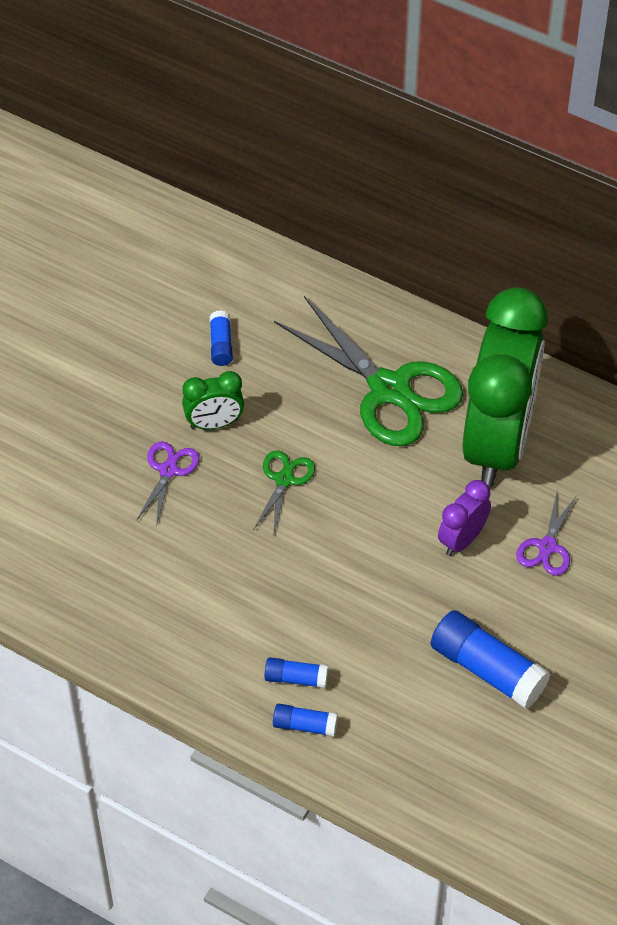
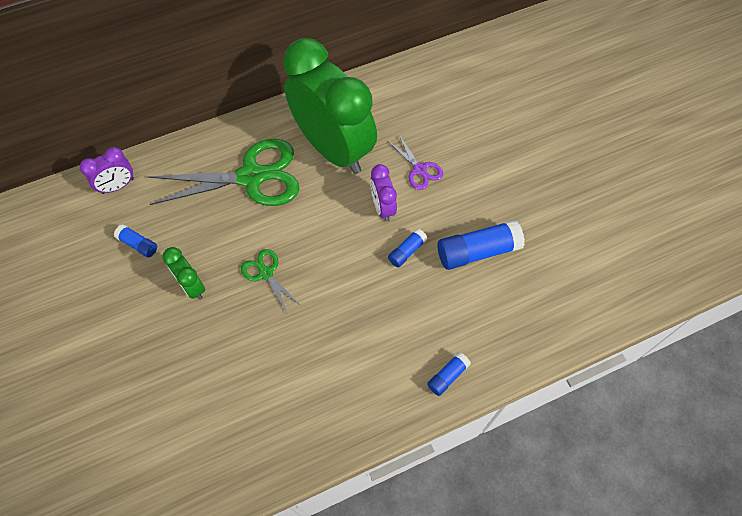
camera: 55 degrees left, 10 degrees up
purple scissors [136,441,199,526] -> none
green clock [182,371,244,429] -> green clock turned 120 degrees clockwise [162,247,205,300]
blue glue stick [264,657,329,688] -> blue glue stick moved to [388,229,428,267]
none -> purple clock [80,147,134,194]

